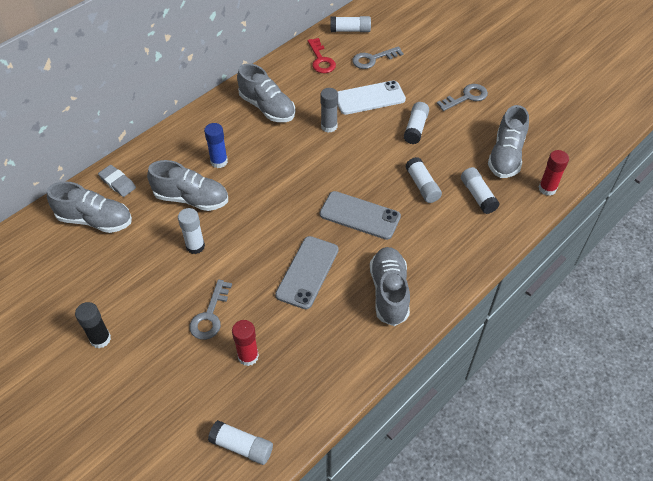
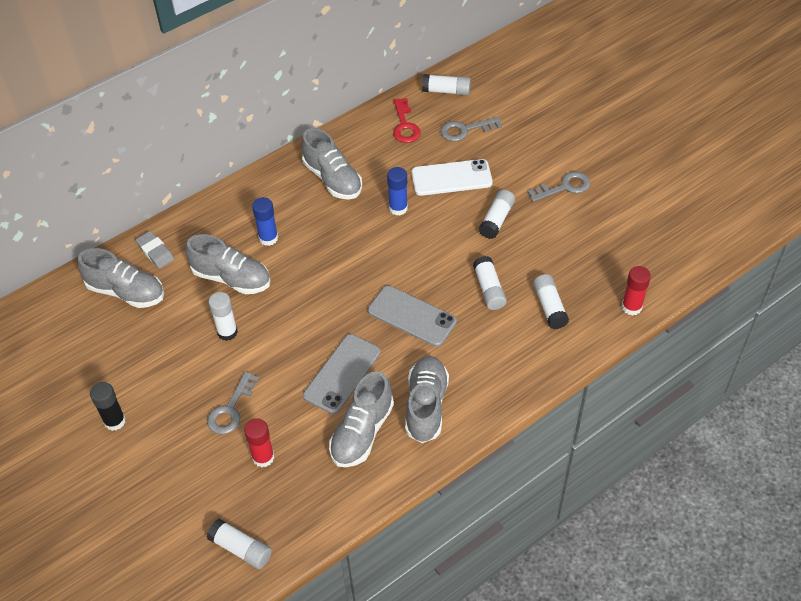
camera: 10 degrees right, 0 degrees up
grey glue stick [320,88,338,133] -> blue glue stick [387,167,408,216]
grey shoe [488,105,529,178] -> grey shoe moved to [329,371,394,467]

